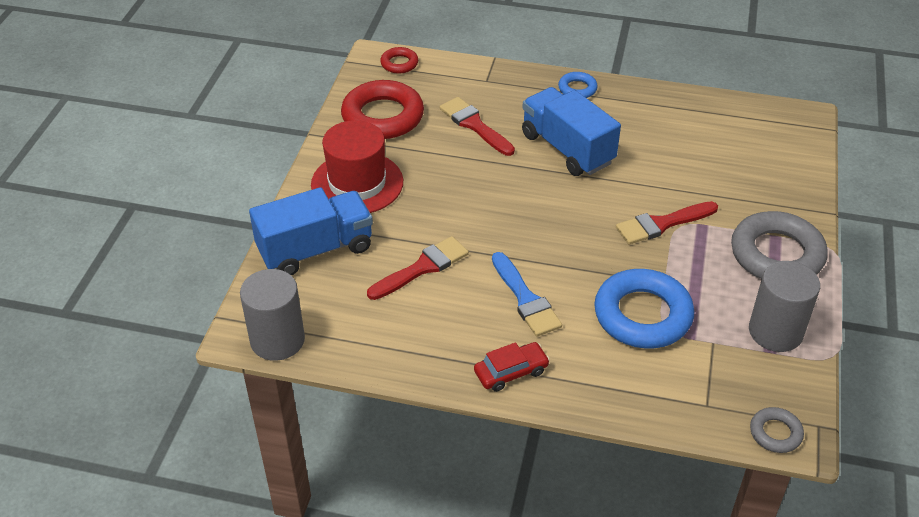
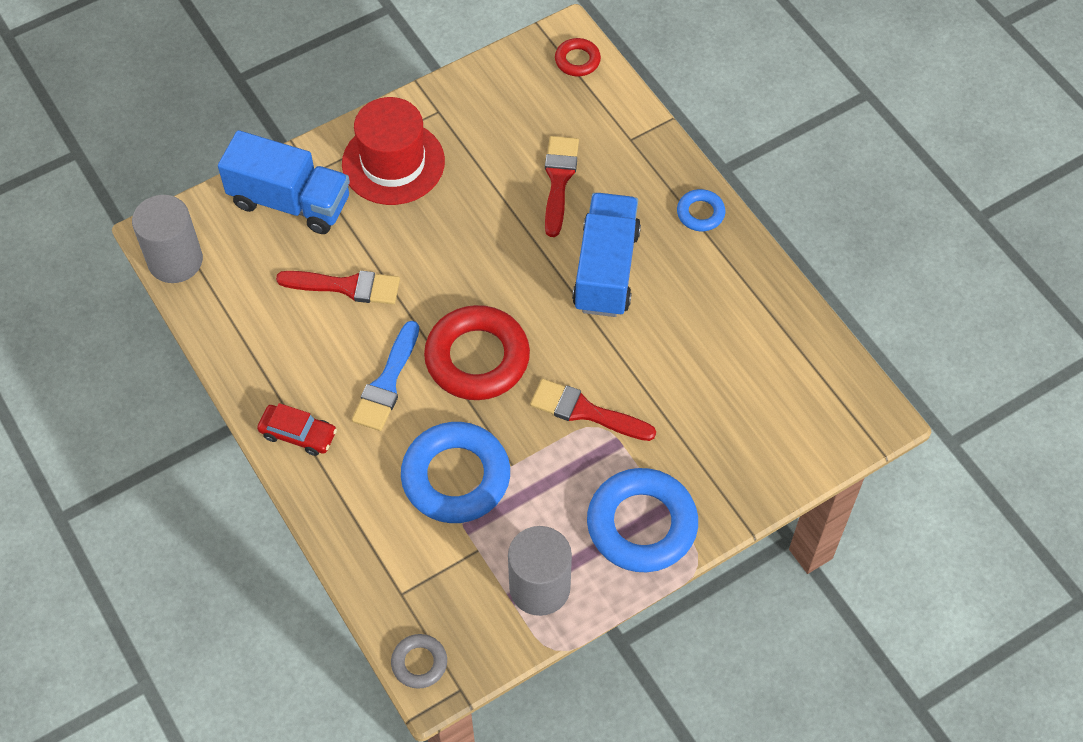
camera: 45 degrees right, 15 degrees up
red ring [341,80,424,139] -> red ring moved to [424,305,530,400]
grey ring [731,211,828,279] -> blue ring [587,468,698,572]

